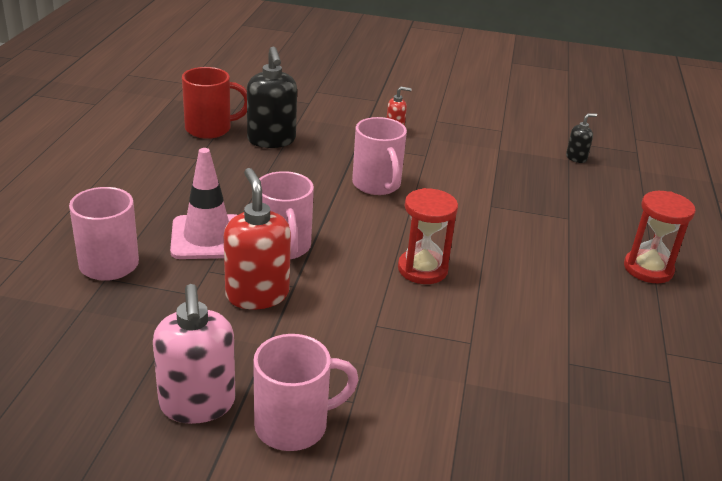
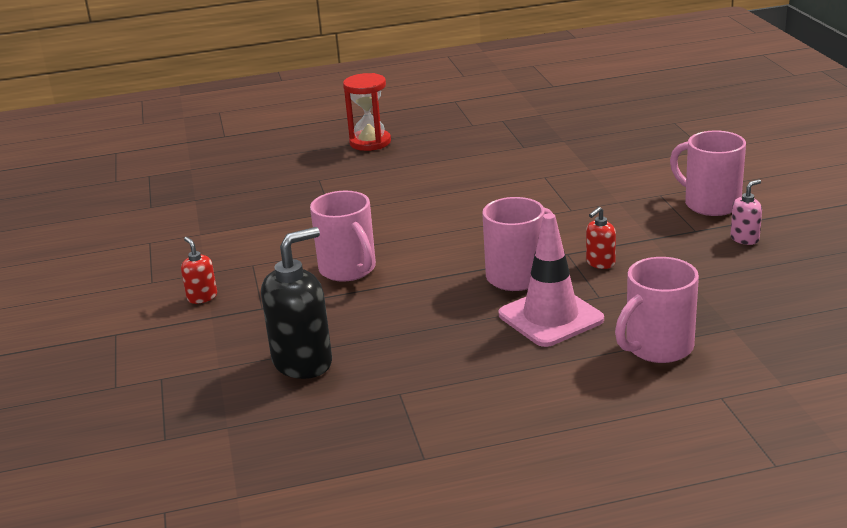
camera: 110 degrees left, 5 degrees down
pink soap dispenser [153,284,235,424] -> pink soap dispenser [730,179,762,245], size x0.50
red mug [182,67,247,139] -> none
red soap dispenser [224,168,291,310] -> red soap dispenser [586,207,616,269], size x0.50
pink mug [352,117,407,195] -> pink mug turned 105 degrees clockwise [310,191,376,282]
red hourglass [398,188,458,284] -> none
black soap dispenser [566,113,597,163] -> none

